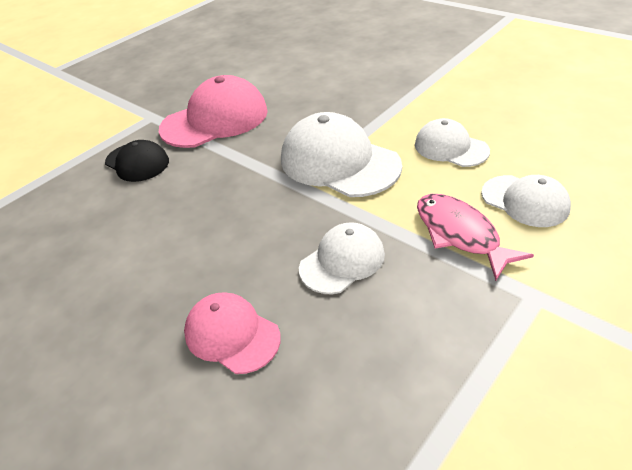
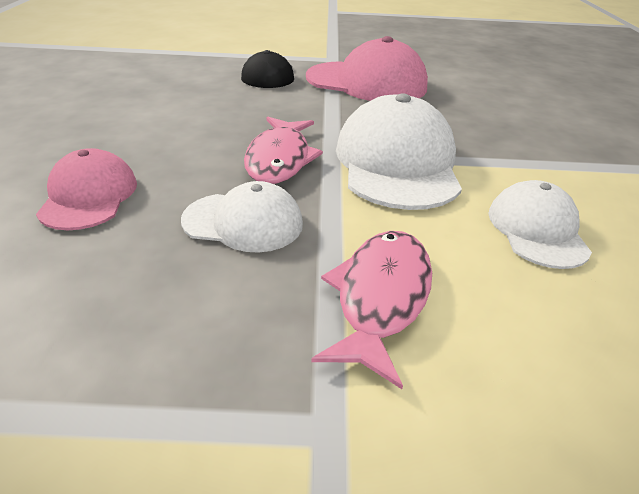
camera: 45 degrees right, 5 degrees down
white cap [481,175,571,227] -> none
none -> pink fish [244,117,323,184]

